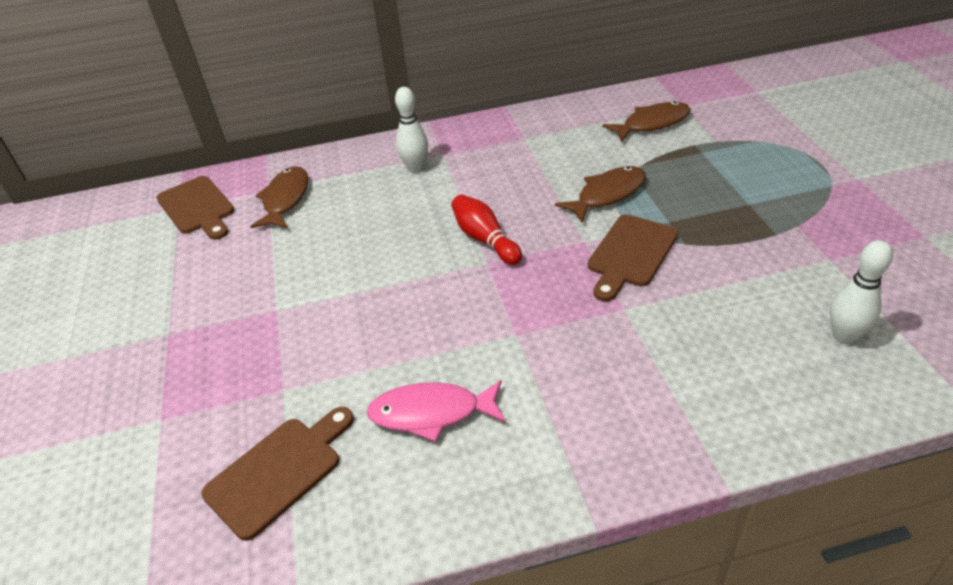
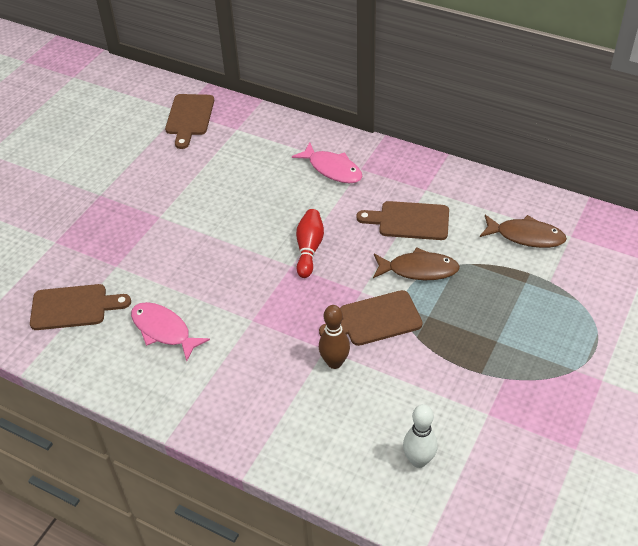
camera: 40 degrees right, 5 degrees up
brown fish [250,166,308,228] -> none
white bowling pin [395,87,428,173] -> pink fish [292,142,362,183]
none -> brown bowling pin [319,305,350,369]
none -> brown cutting board [356,201,449,240]

